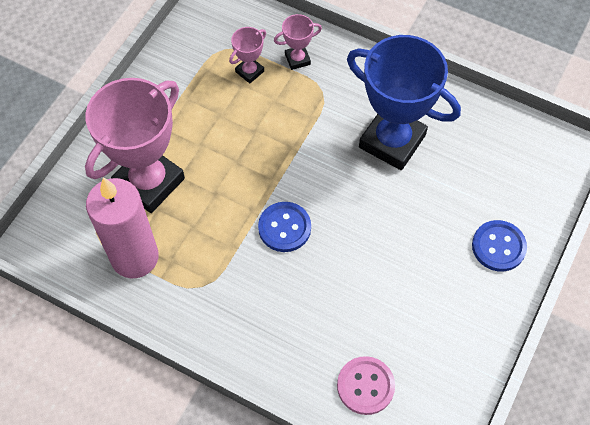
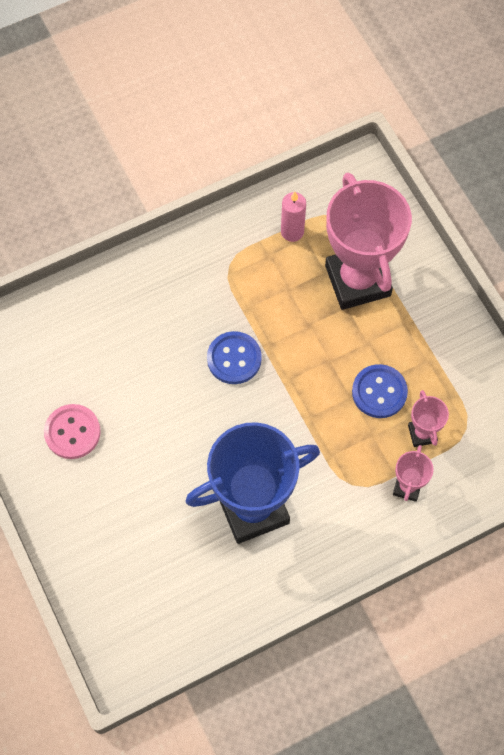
camera: 125 degrees right, 5 degrees up
pink candle [86,177,159,278] -> pink candle [281,192,306,242], size x0.50
pink button [337,356,395,415] -> pink button moved to [44,404,101,459]
blue button [472,220,527,272] -> blue button moved to [352,364,408,418]

